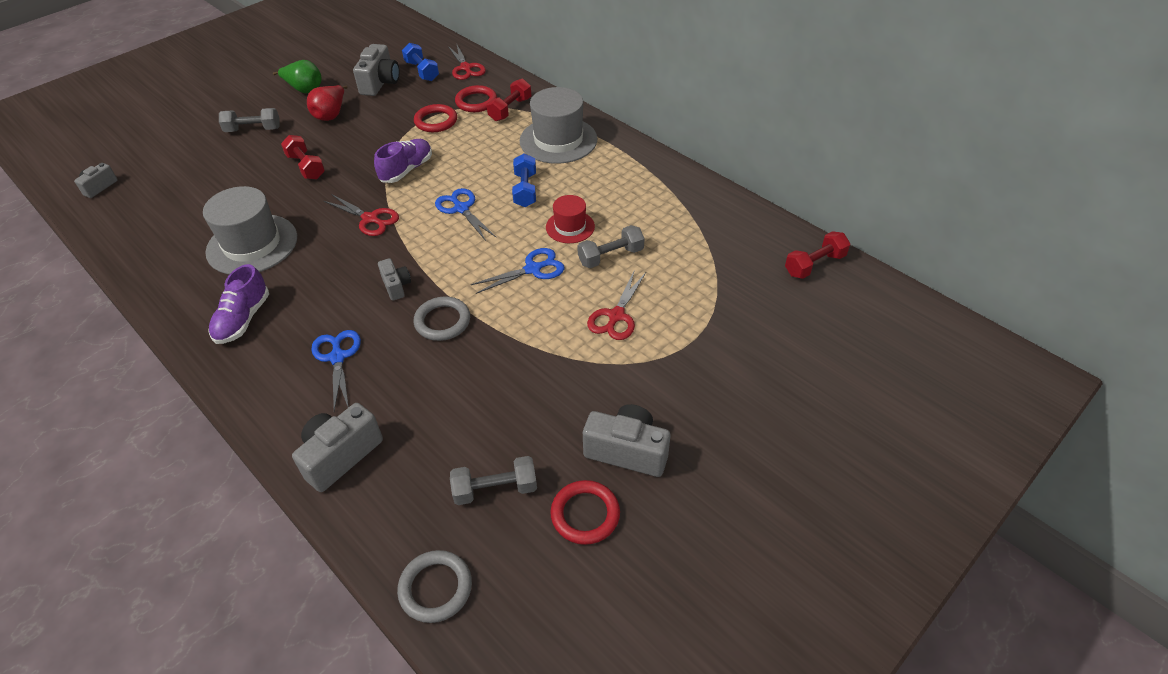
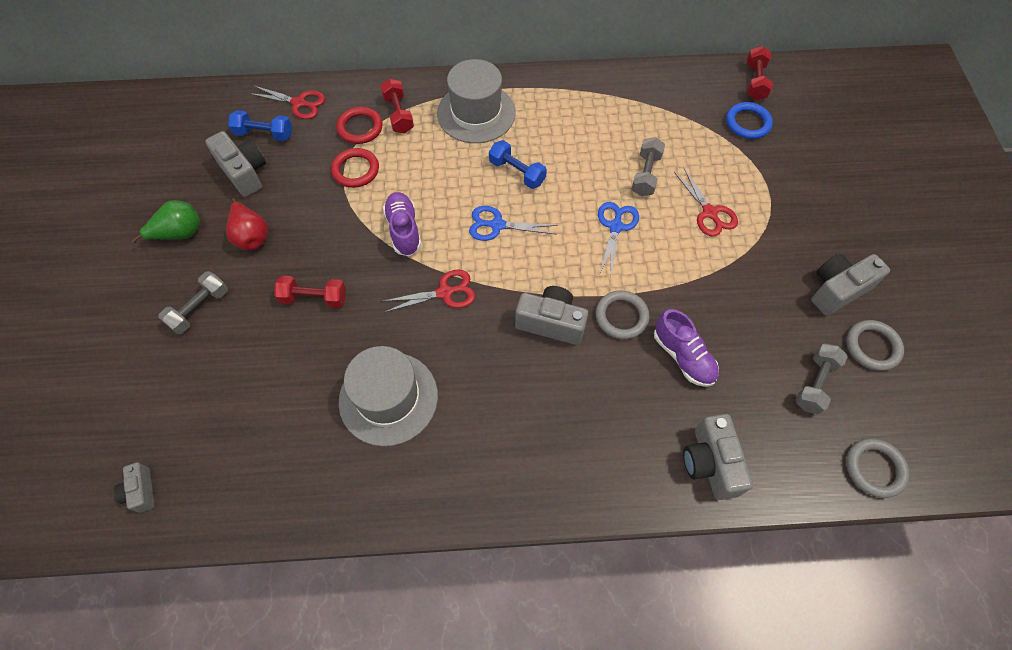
camera: 50 degrees left, 15 degrees up
purple shoe [208,264,269,344] -> purple shoe moved to [654,309,719,387]
blue scissors [311,330,361,411] -> none
grey camera [378,258,411,301] -> grey camera [515,286,588,345], size x1.73
red hat [546,195,595,243] -> none
red ring [550,480,620,545] -> grey ring [846,320,904,371]
none -> blue ring [726,102,773,139]

